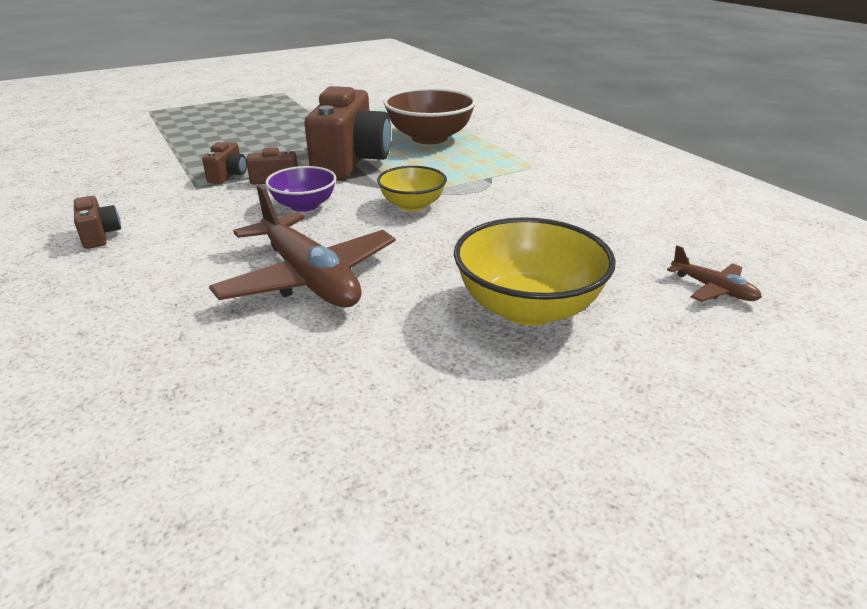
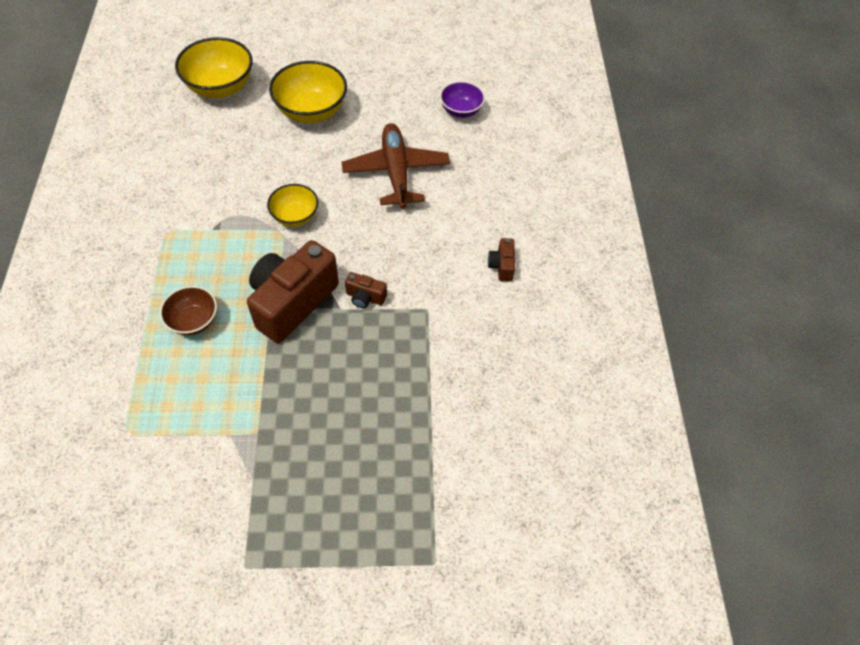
camera: 155 degrees left, 25 degrees up
brown camera [202,142,247,184] -> none
purple bowl [265,166,336,212] -> purple bowl moved to [440,81,485,118]
brown bowl [384,88,476,144] -> brown bowl [160,286,217,335], size x0.60
brown plane [667,245,762,302] -> yellow bowl [175,37,253,98]

